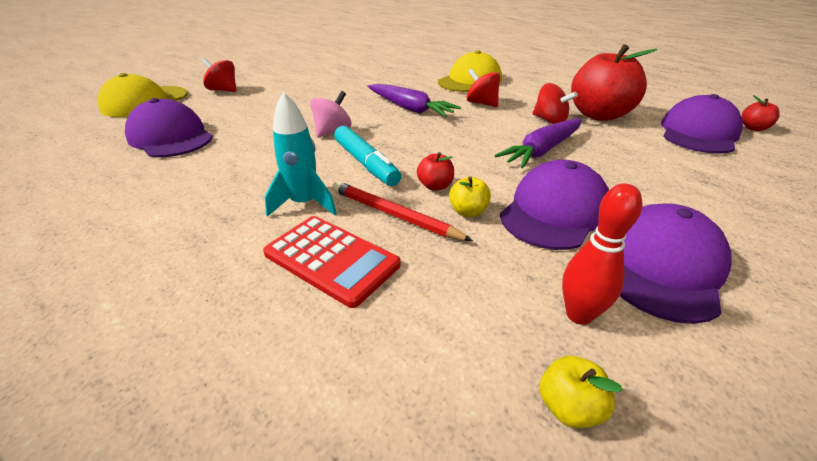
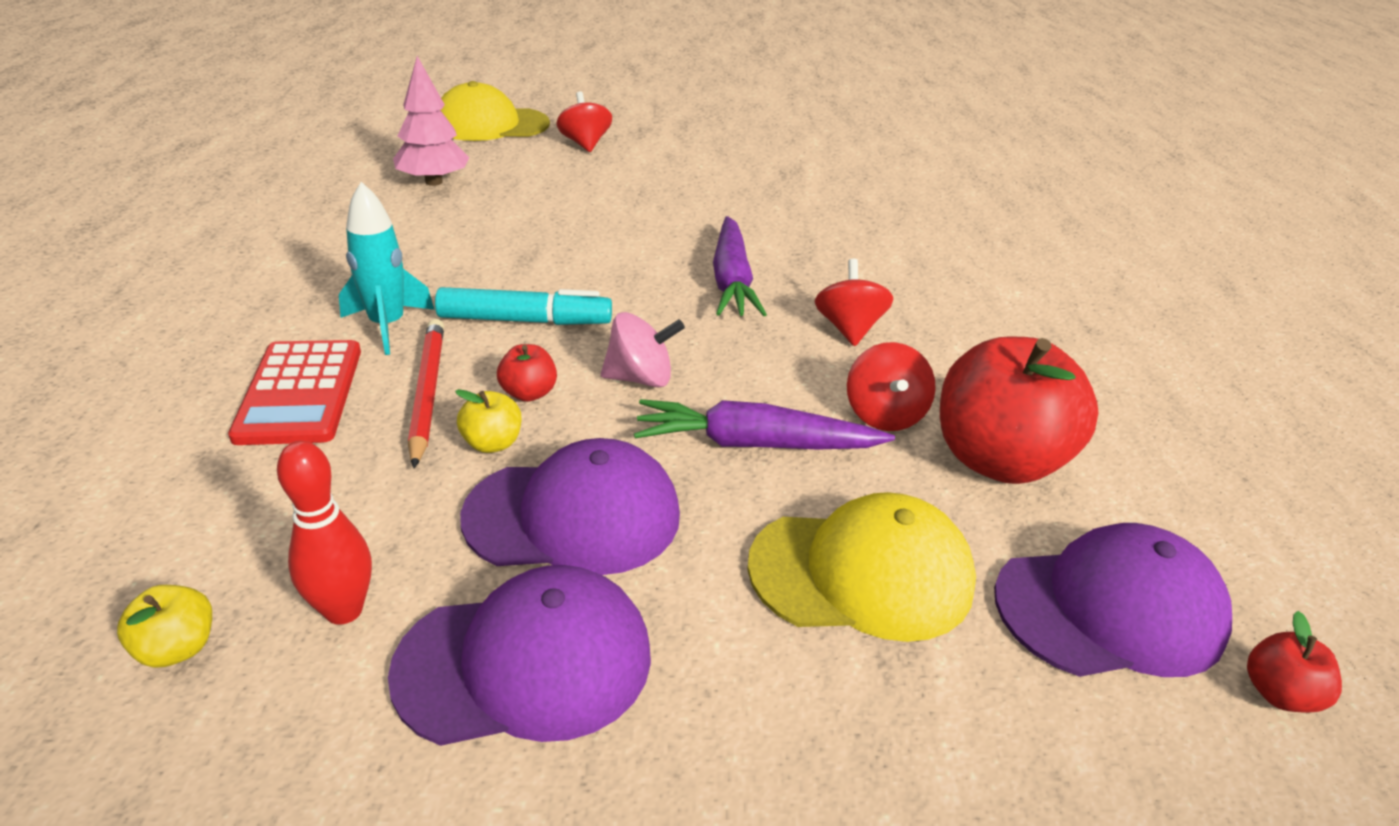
camera: 45 degrees right, 0 degrees up
purple cap [125,98,213,157] -> pink tree [393,56,470,186]
pink spinning top [310,91,351,138] -> pink spinning top moved to [601,312,685,387]
turquoise marker [334,126,401,186] -> turquoise marker turned 105 degrees counterclockwise [435,287,612,325]
yellow cap [438,50,502,92] -> yellow cap moved to [747,492,976,642]

